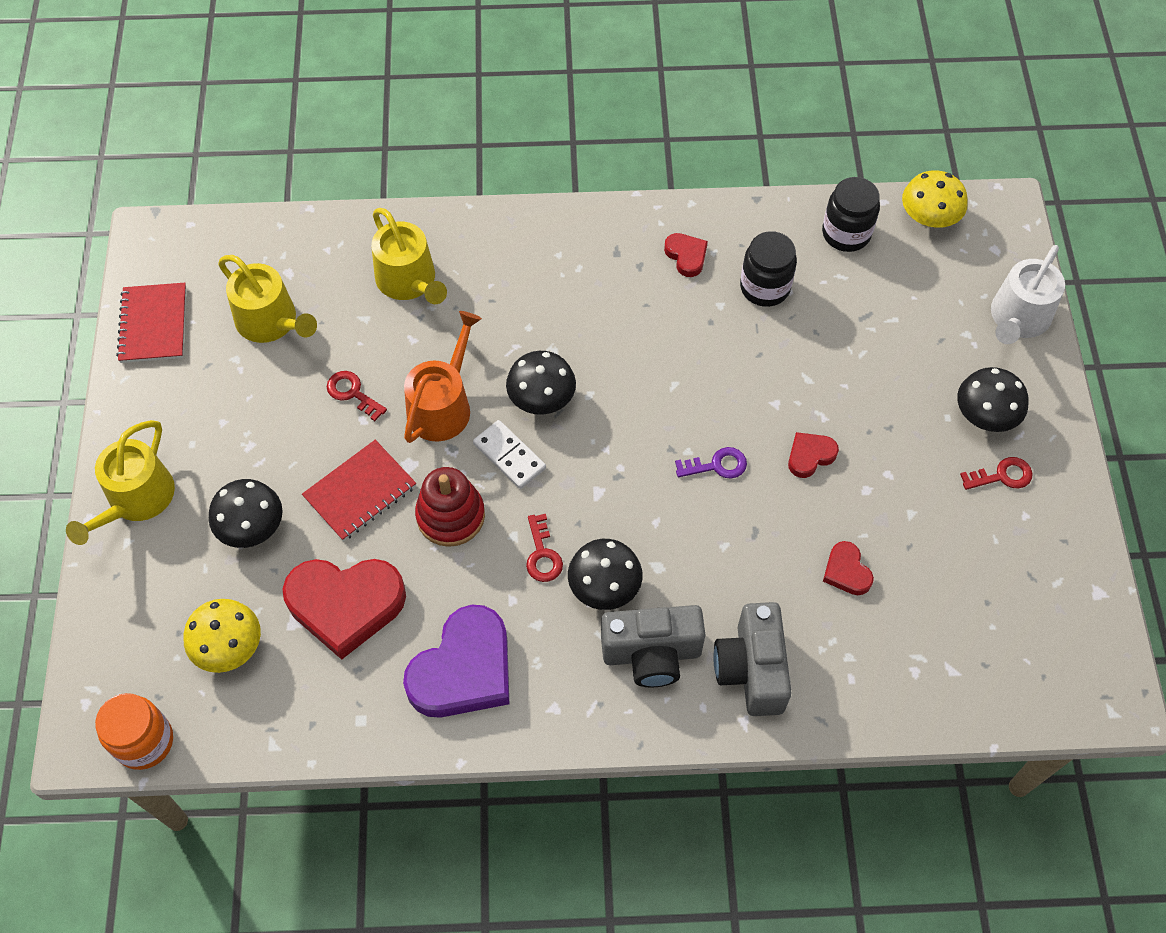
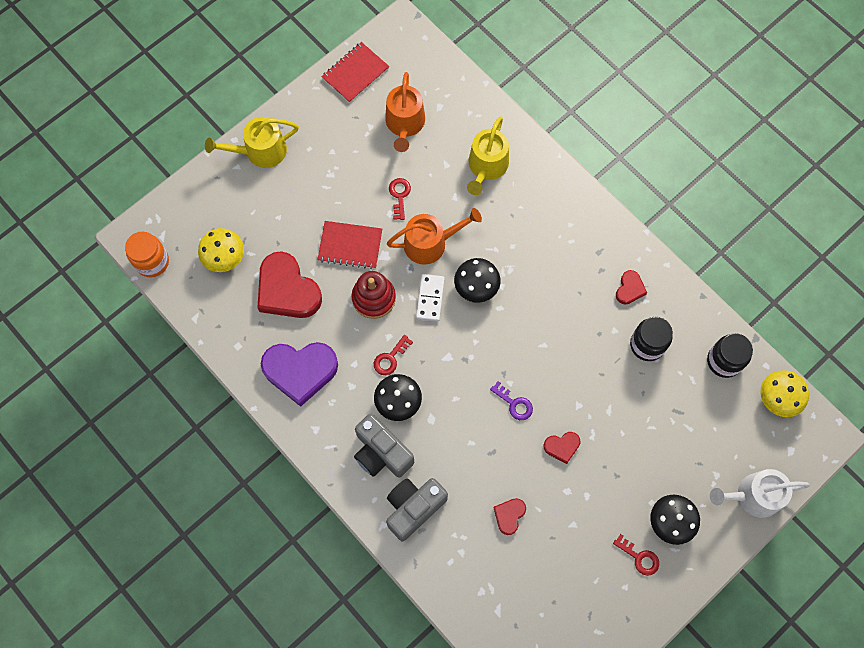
camera: 50 degrees right, 10 degrees up
black mushroom [209,479,283,548] -> none
yellow watering can [218,255,317,343] -> orange watering can [385,72,425,152]
red heart [788,432,839,478] -> red heart turned 150 degrees clockwise [543,432,580,464]

